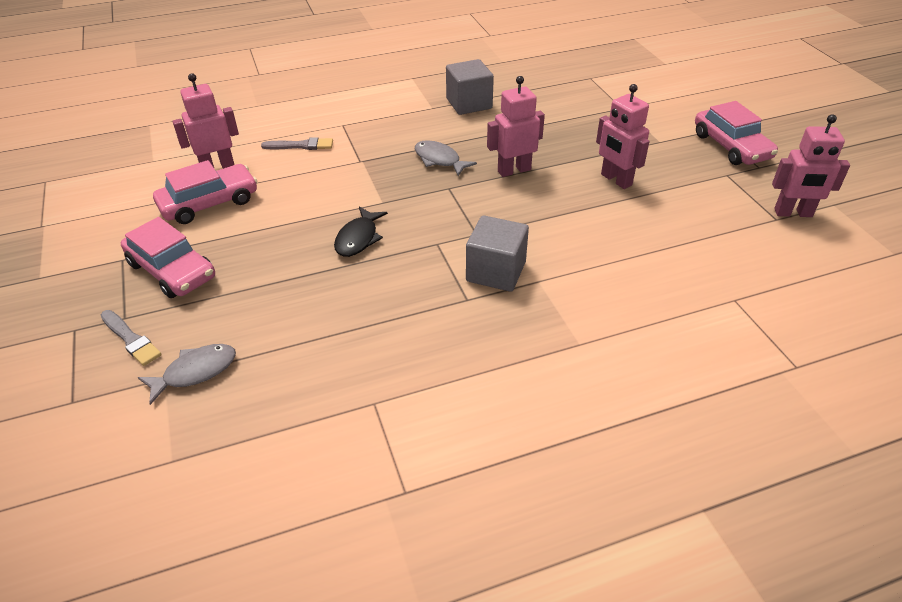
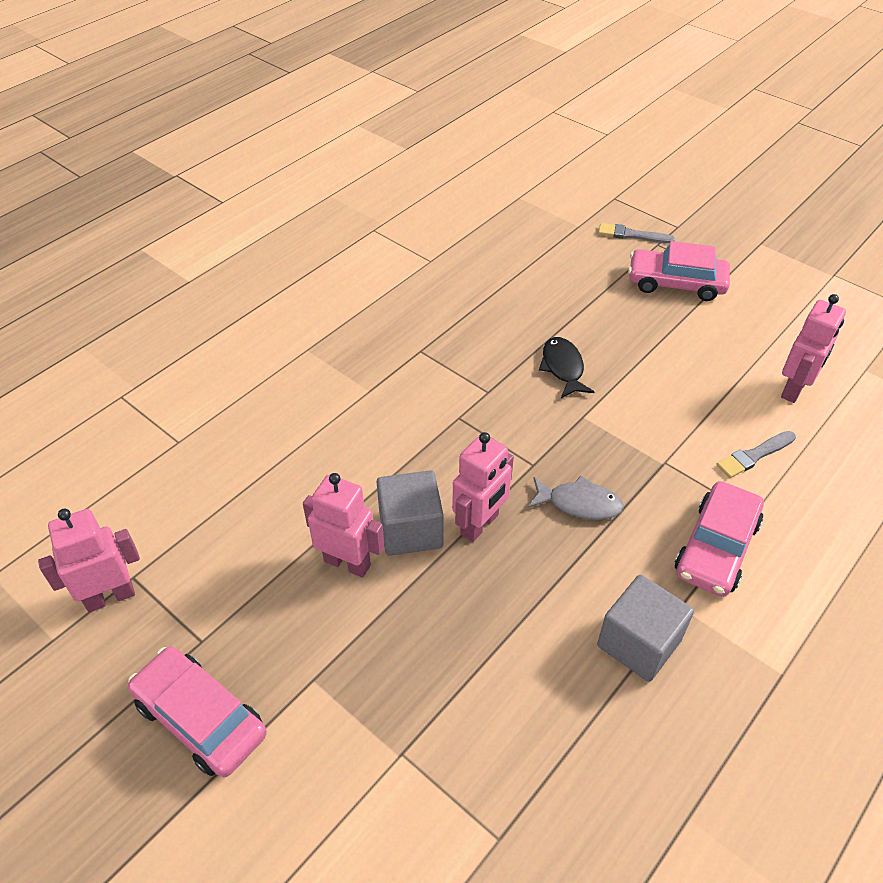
camera: 150 degrees right, 5 degrees up
grey fish [138,344,236,405] -> none
pink car [153,160,257,224] -> pink car moved to [675,481,764,597]
grey cube [466,215,529,292] -> grey cube moved to [377,470,443,556]

